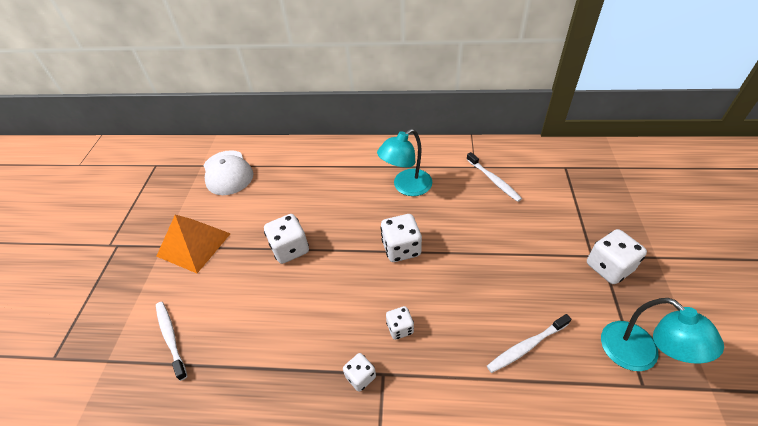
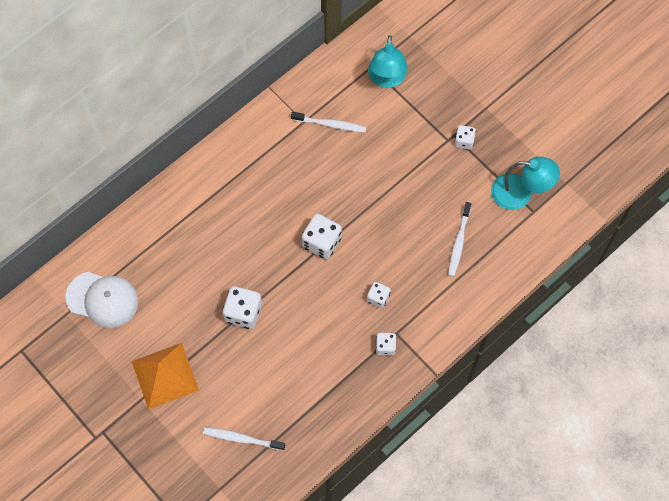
camera: 50 degrees left, 20 degrees up
turquoise lamp [377,129,432,196] -> turquoise lamp moved to [368,35,408,88]
white dice [587,229,647,284] -> white dice [454,125,476,150], size x0.59

